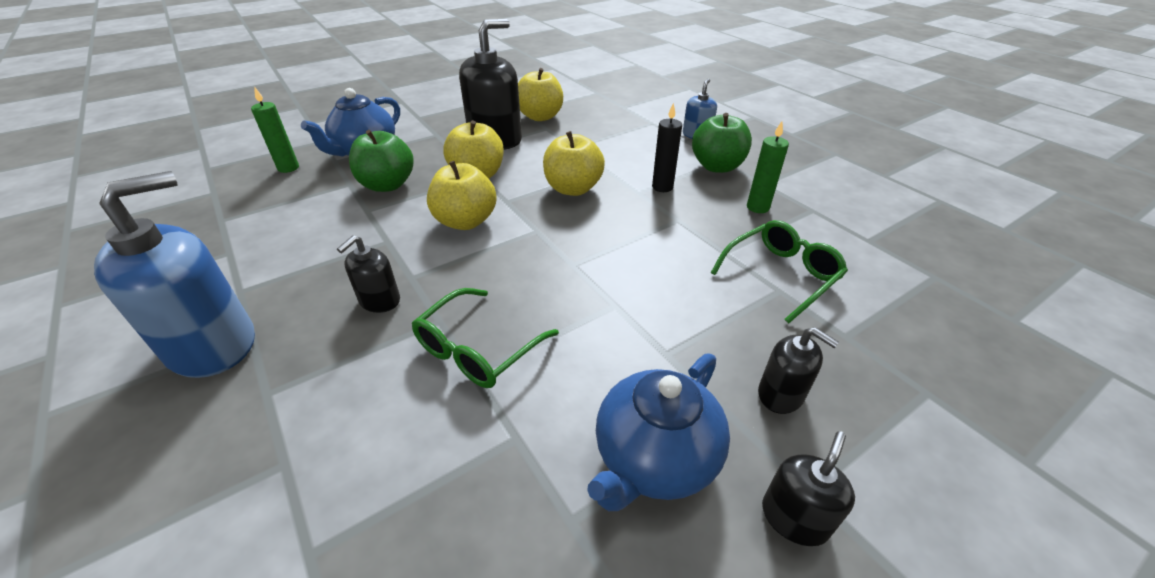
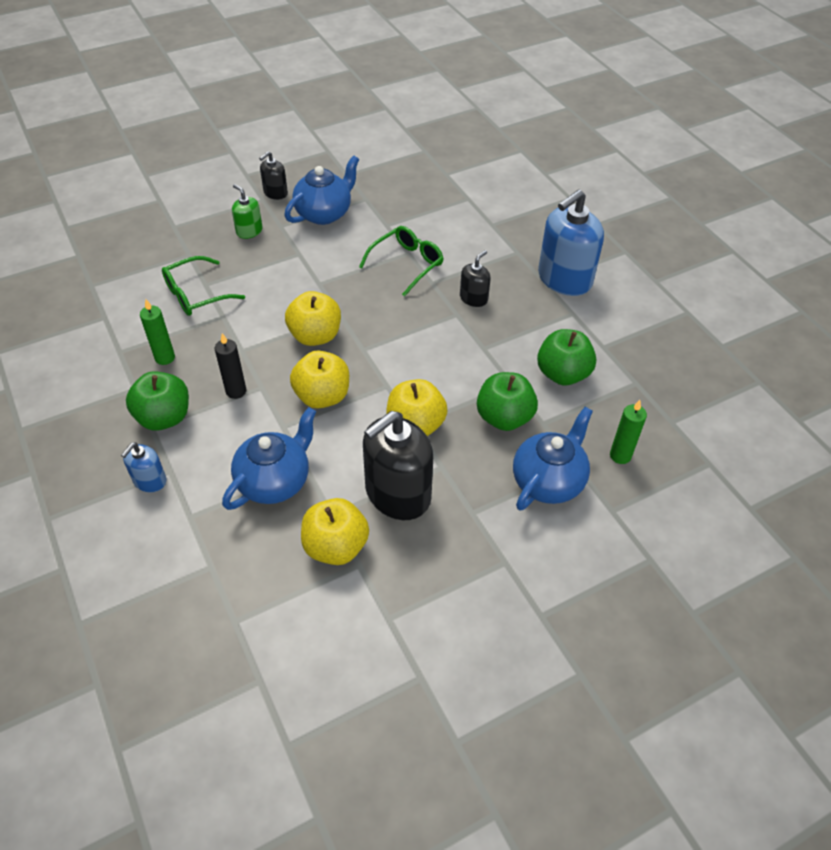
camera: 175 degrees left, 10 degrees up
yellow apple [427,161,497,230] -> yellow apple moved to [285,291,341,346]
black soap dispenser [758,327,839,414] -> green soap dispenser [232,184,263,239]
none -> blue teapot [222,407,316,510]
none -> green apple [537,329,596,385]

